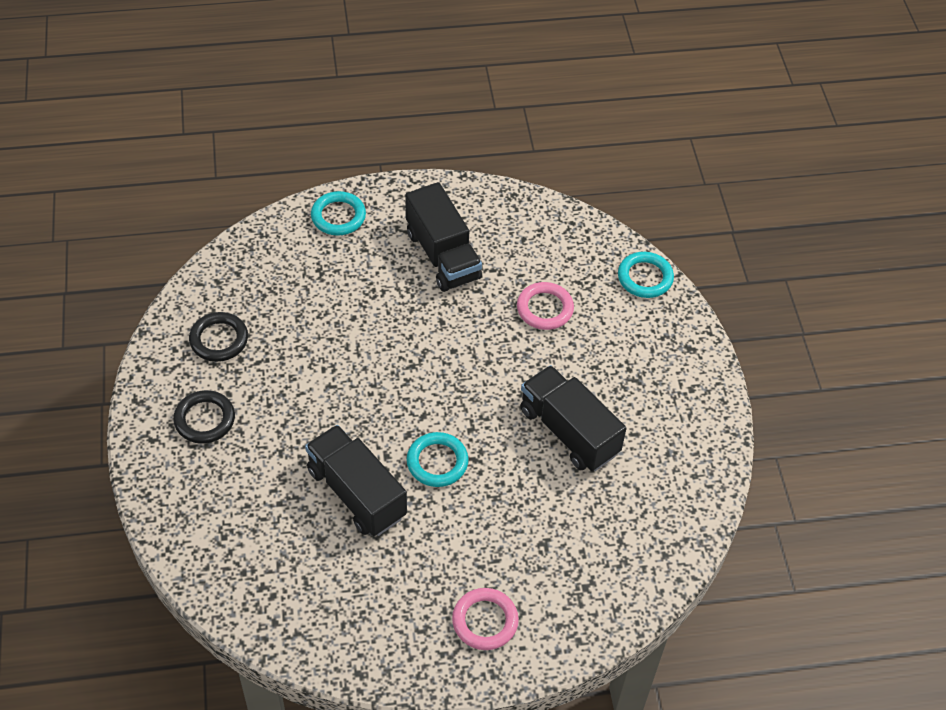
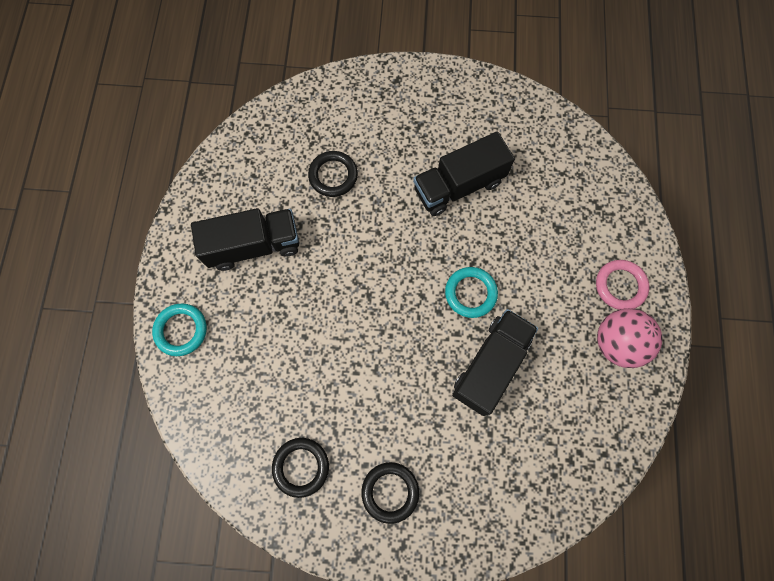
camera: 75 degrees left, 20 degrees up
black truck [305,425,407,536] -> black truck turned 150 degrees clockwise [452,309,538,416]
pink ring [517,282,574,330] -> black ring [308,151,358,197]
turquoise ring [618,252,674,298] -> none
none -> pink ball [597,308,662,368]

